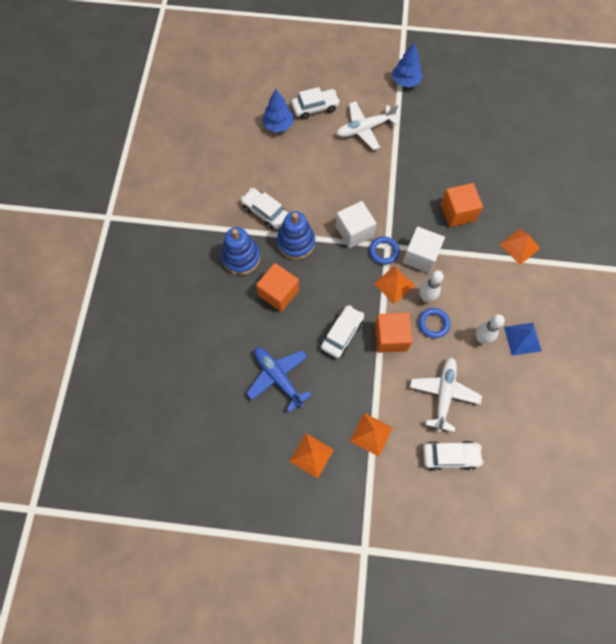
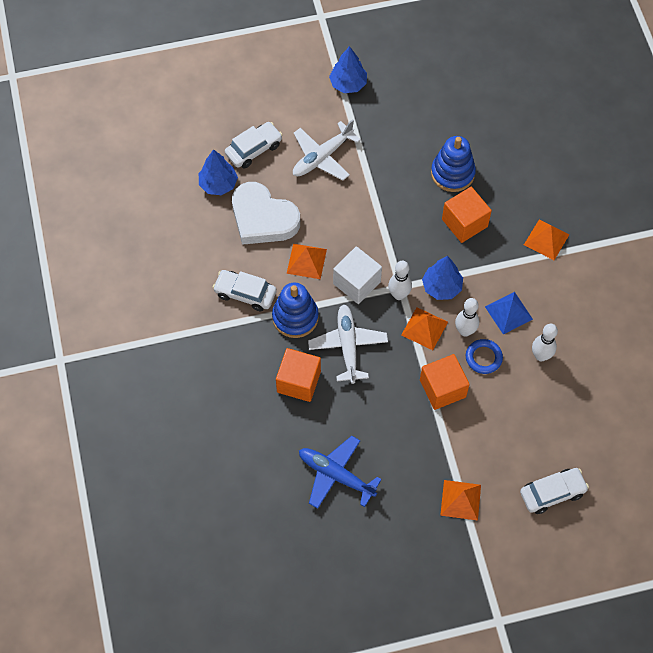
camera: 20 degrees left, 5 degrees down
blue stacking toy [221,227,260,275] -> blue stacking toy moved to [431,136,476,192]
orange pyramid [289,433,334,479] -> orange pyramid moved to [286,244,327,279]
white car [321,305,364,358] -> none
blue ring [369,236,400,265] -> white bowling pin [388,261,412,300]
white cube [403,226,445,273] -> blue tree [422,256,463,300]
white plane [410,357,482,432] -> white plane moved to [308,304,388,384]
blue pyramid [504,323,542,356] -> blue pyramid moved to [485,292,533,335]
none -> white heart [232,182,300,245]

